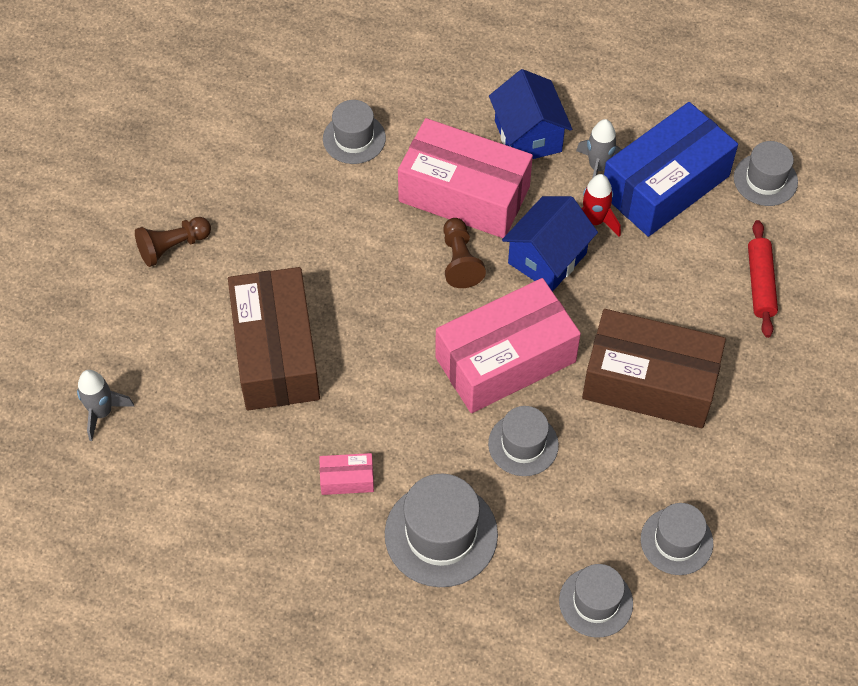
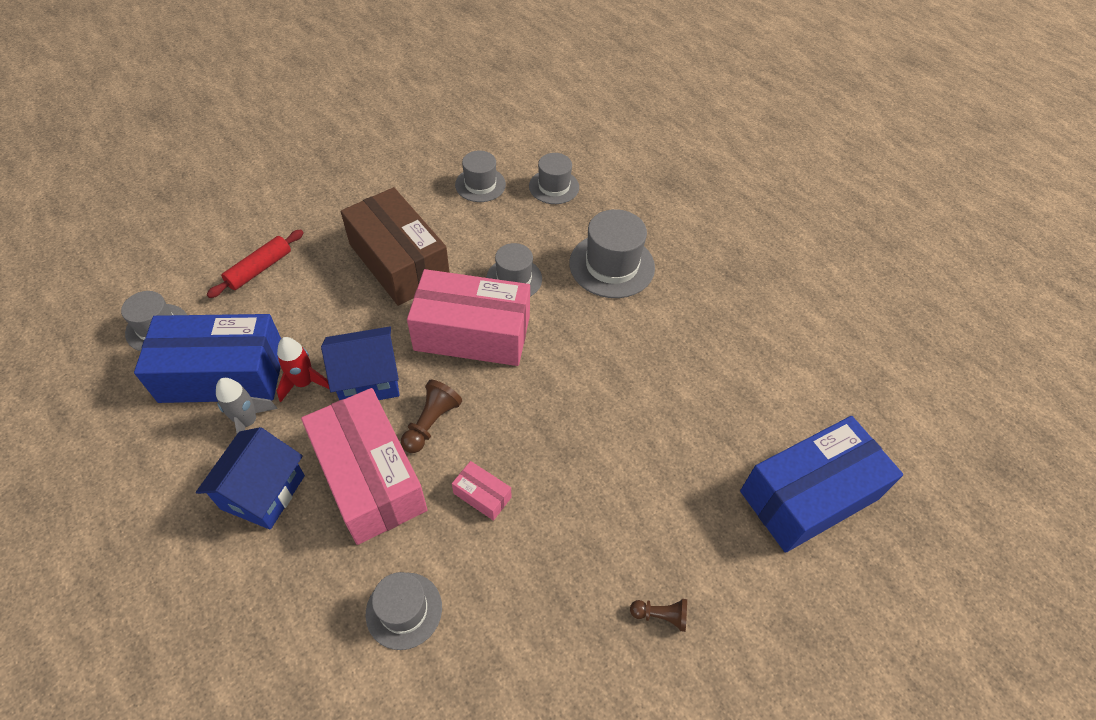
camera: 145 degrees left, 5 degrees down
grey rocket [77,370,135,441] -> blue box [740,416,903,553]
brown pawn [135,217,211,267] -> brown pawn [630,599,687,632], size x0.67
brown box [228,267,320,411] -> none
pink box [319,453,374,495] -> pink box moved to [452,461,511,521]

